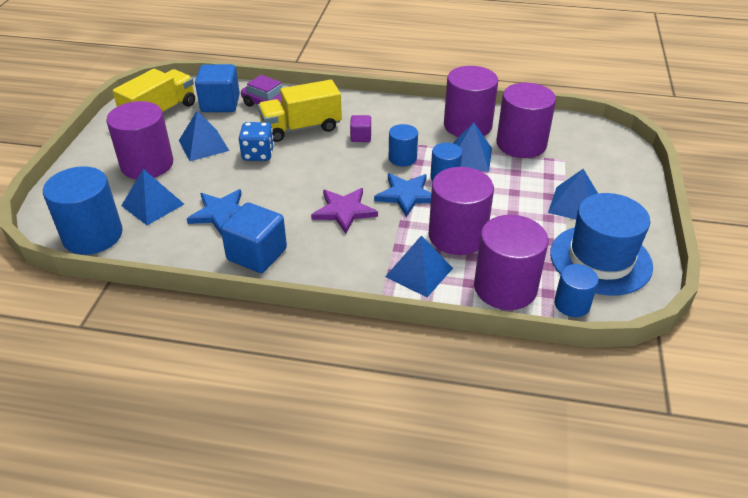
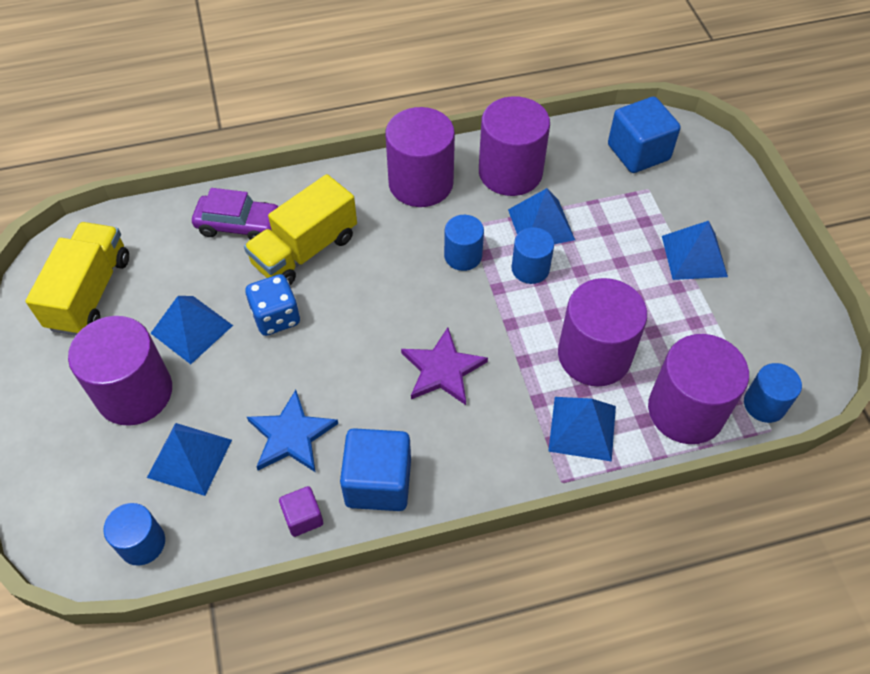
camera: 25 degrees left, 15 degrees up
blue cylinder [43,166,123,255] -> blue cylinder [103,503,165,566], size x0.55
blue cube [195,64,240,112] -> blue cube moved to [608,97,681,173]
purple cube [350,115,371,142] -> purple cube moved to [279,486,323,537]
blue star [374,173,431,217] -> none
purple cylinder [496,83,556,158] -> purple cylinder moved to [385,107,455,207]
blue hat [550,193,653,296] -> none

